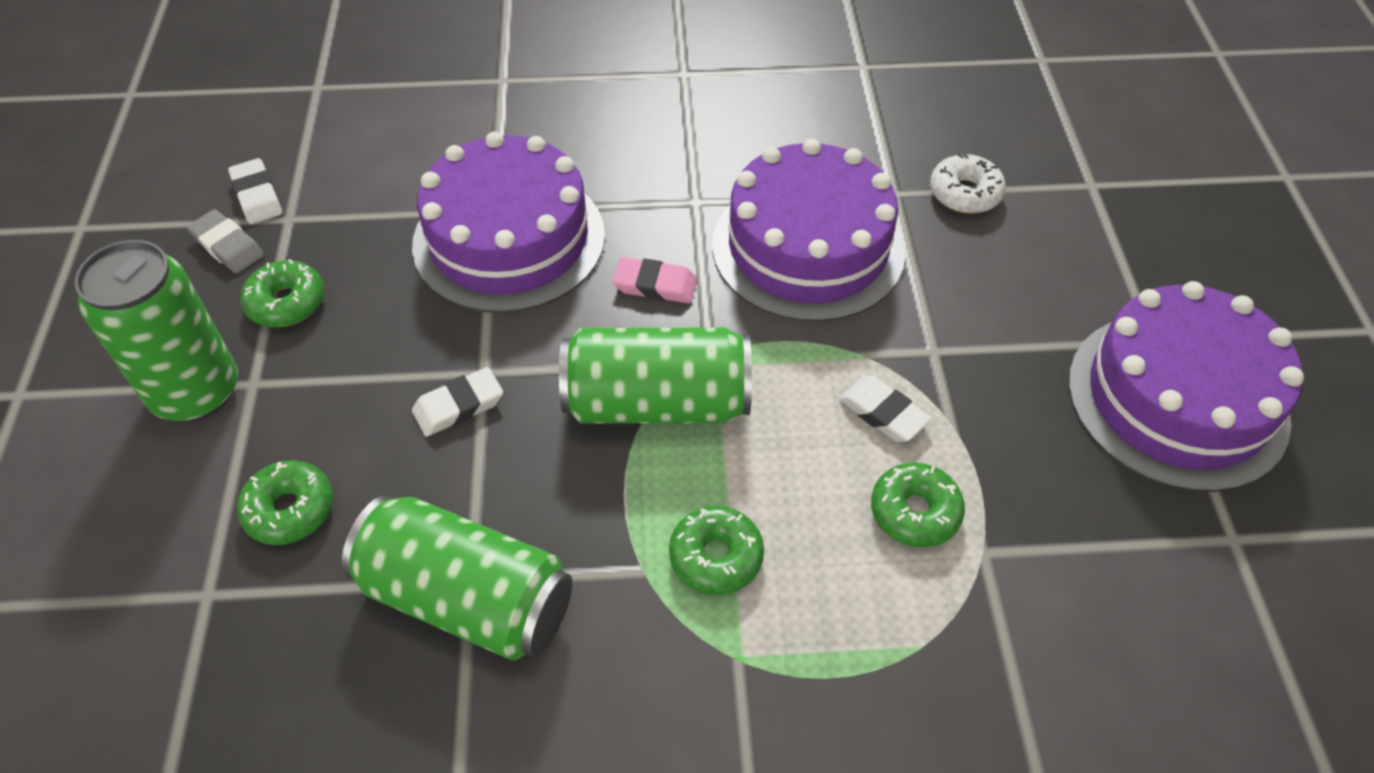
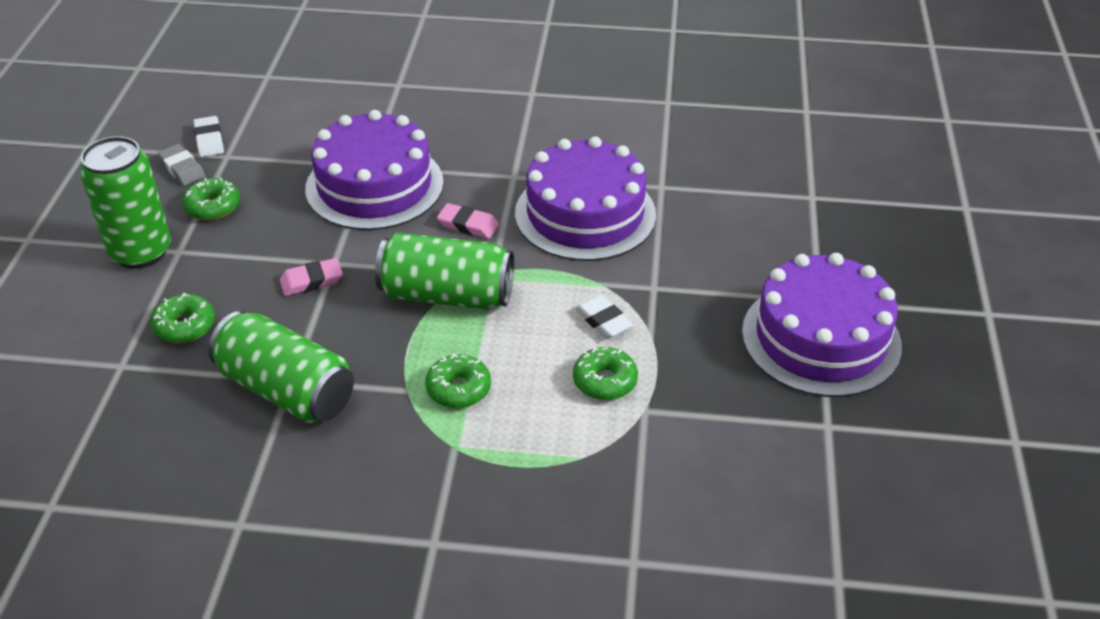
camera: 10 degrees right, 10 degrees down
white eraser [412,367,503,437] -> pink eraser [280,258,343,296]
white donut [930,153,1006,214] -> none

